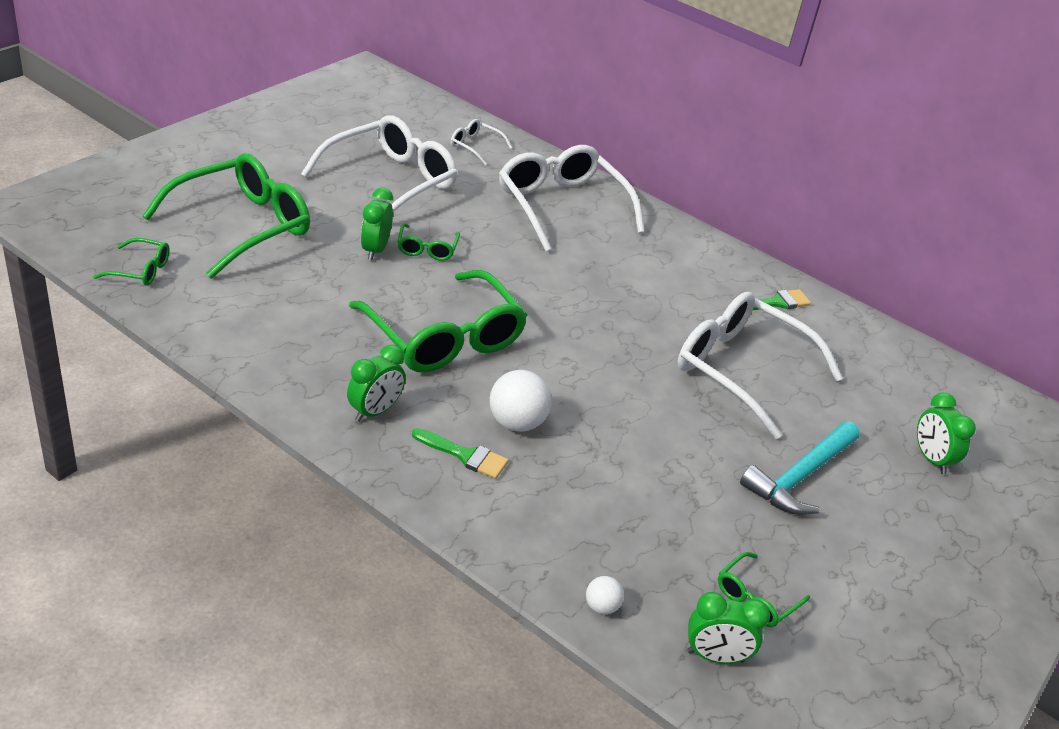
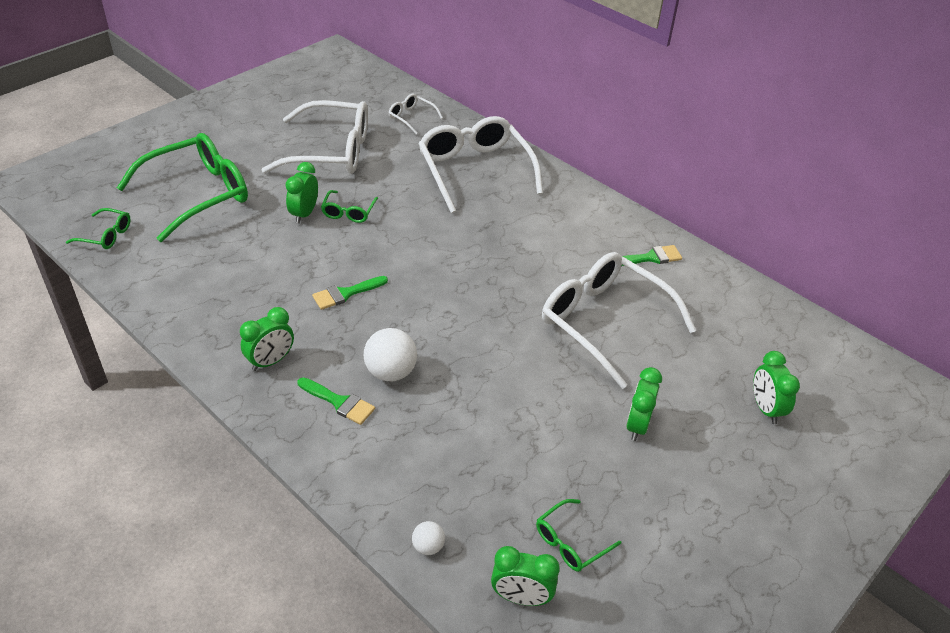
camera: 10 degrees right, 5 degrees up
white glasses [301,115,457,212] -> white glasses turned 45 degrees clockwise [261,100,368,174]
green glasses [349,270,527,373] -> green brush [312,276,388,310]
turquoise hammer [740,421,860,515] -> green clock [626,367,662,441]

